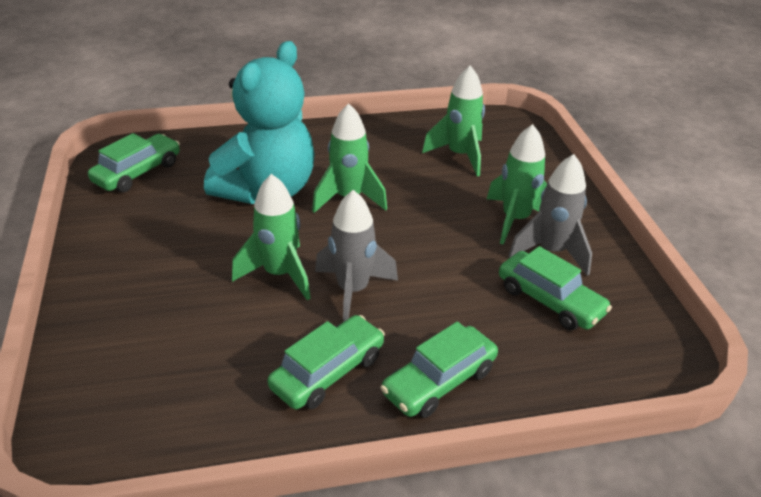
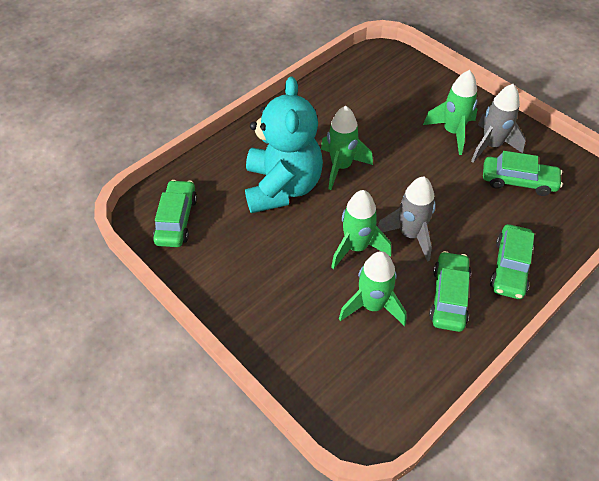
camera: 30 degrees left, 15 degrees up
green rocket [422,66,485,176] -> green rocket moved to [339,251,407,326]

